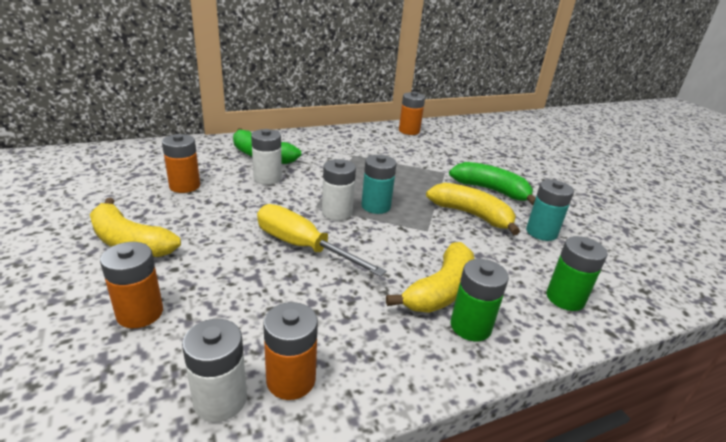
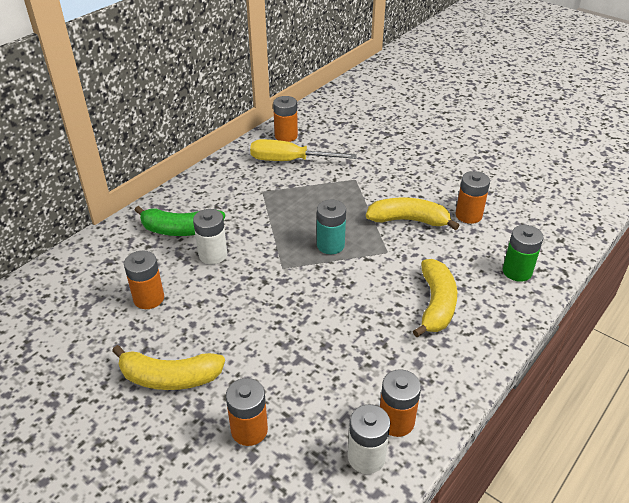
camera: 25 degrees left, 10 degrees up
yellow screwdriver [257,204,387,277] -> yellow screwdriver moved to [250,139,357,161]
white battery [322,159,356,220] -> none
green banana [449,162,536,205] -> none
green battery [451,259,509,341] -> none
turquoise battery [526,180,574,241] -> orange battery [456,171,490,224]

